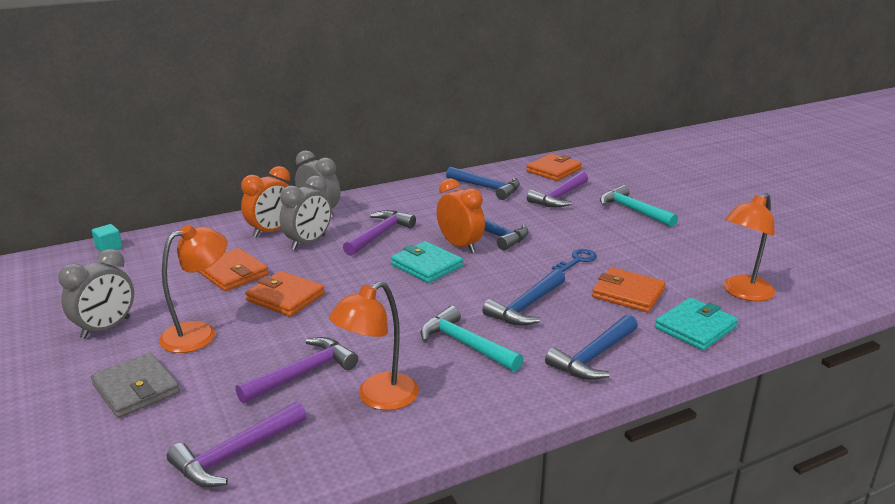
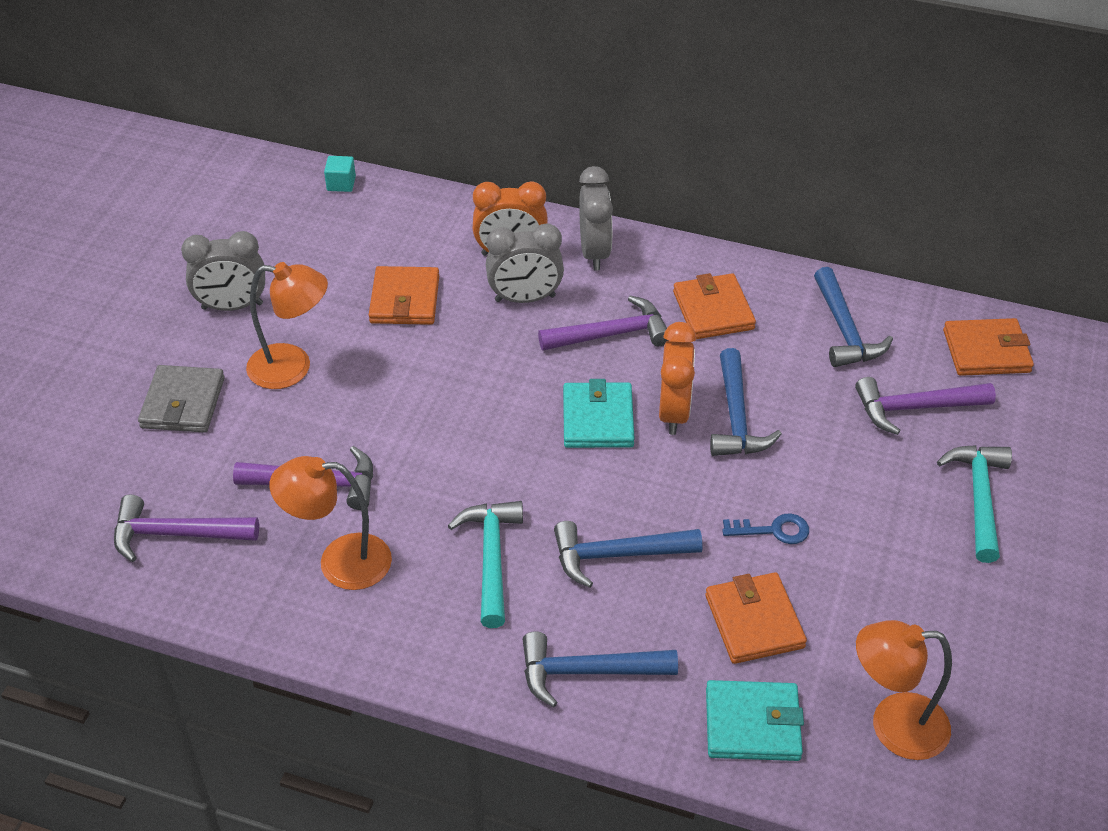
camera: 45 degrees right, 20 degrees up
orange wallet [245,271,325,317] -> orange wallet moved to [673,273,756,339]

